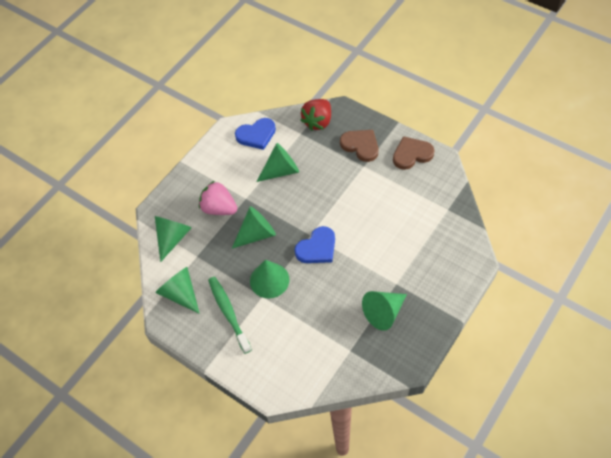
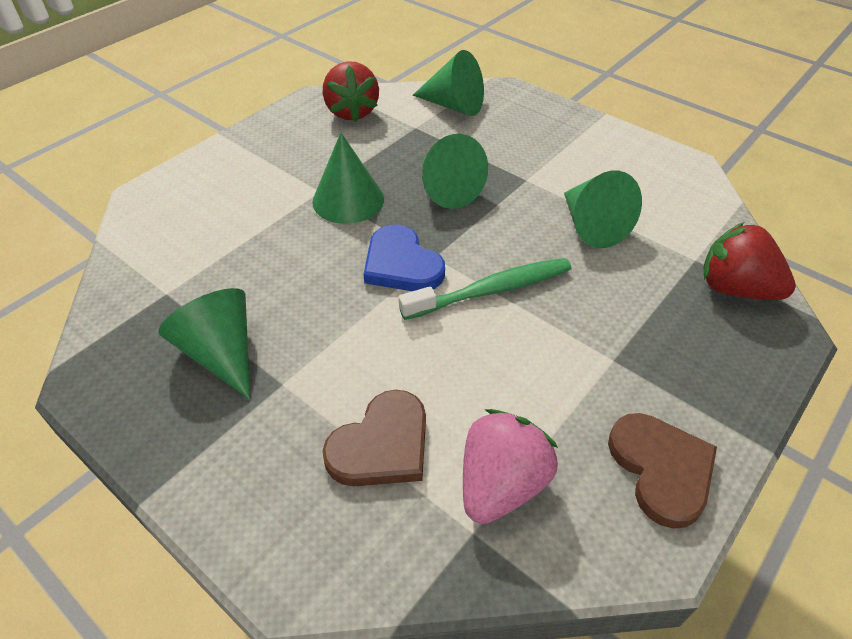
camera: 90 degrees right, 10 degrees down
green cone [155,267,200,314] -> red strawberry [323,61,379,122]
pink strawberry [199,181,237,215] -> pink strawberry moved to [463,409,558,524]
green toothbrush [208,277,252,354] -> green toothbrush moved to [399,258,571,320]
blue heart [235,118,276,150] -> none
brown heart [340,130,379,162] -> brown heart moved to [322,390,426,486]

